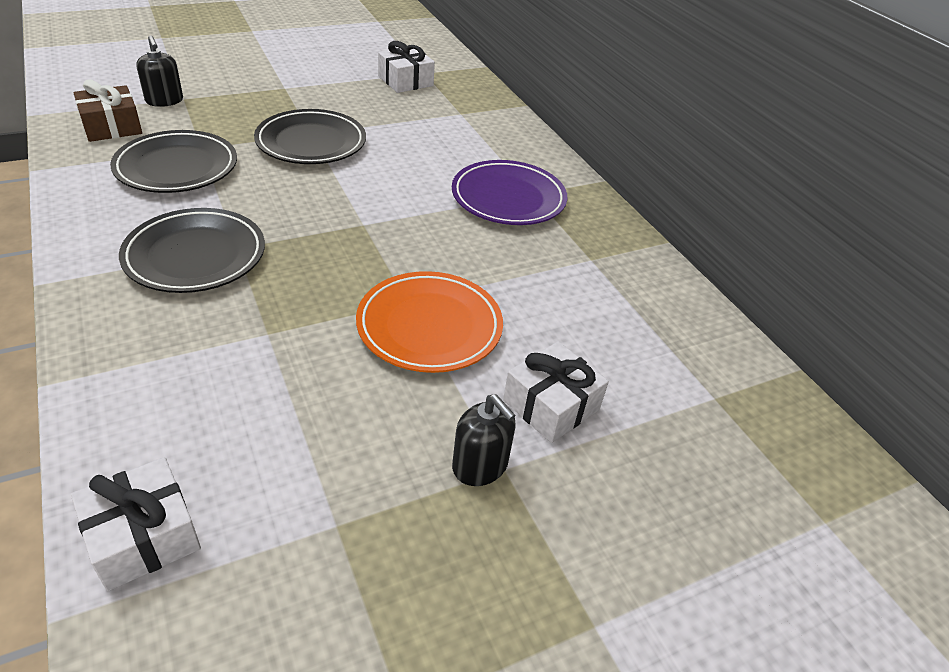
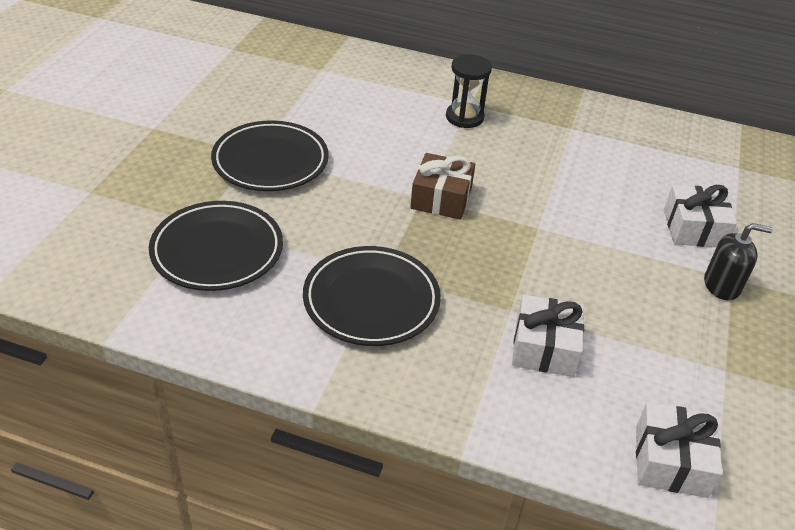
camera: 45 degrees left, 0 degrees up
brown gift [74,79,142,142] -> brown gift moved to [410,153,475,220]
black soap dispenser [136,35,183,107] -> none
orange plate [356,271,503,373] -> none
white gift [378,41,435,93] -> white gift moved to [512,295,584,377]
purple plate [452,160,567,225] -> black hourglass [446,54,492,128]

